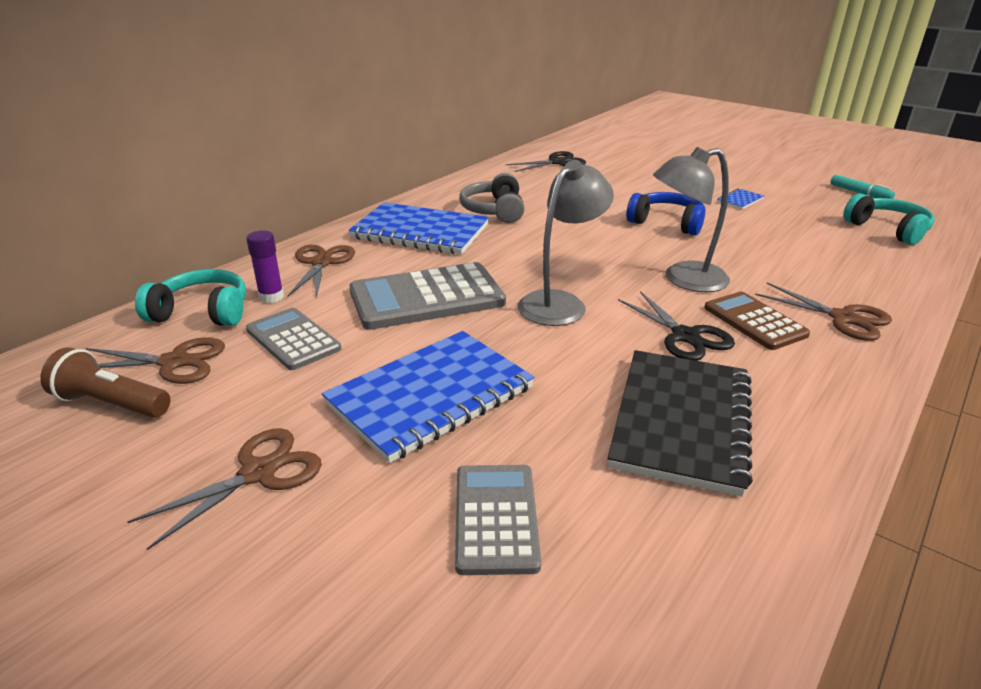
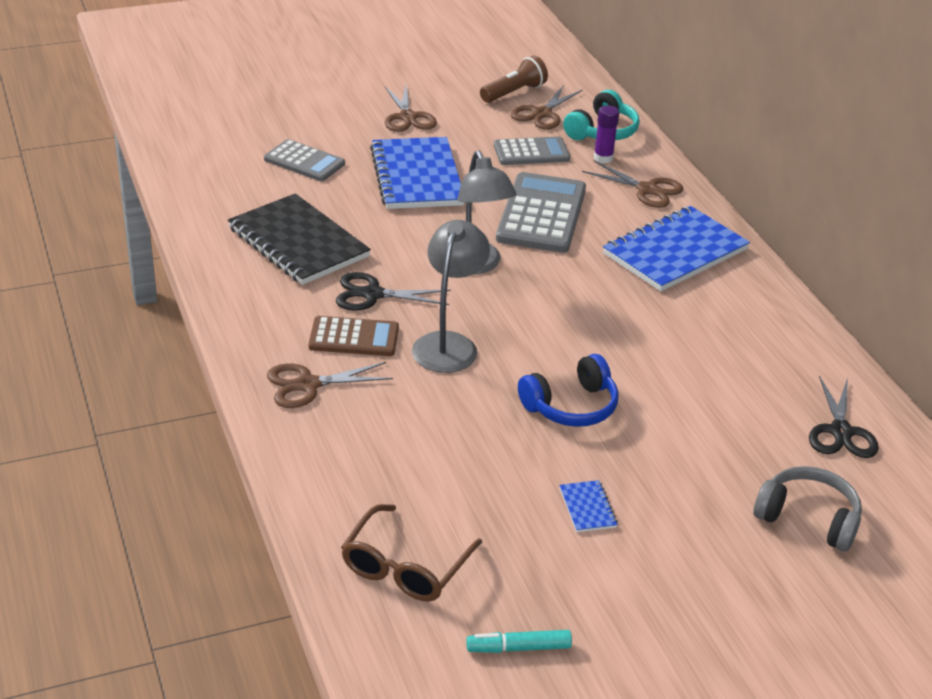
camera: 120 degrees right, 5 degrees up
grey headphones [459,173,525,223] -> grey headphones moved to [753,466,862,551]
turquoise headphones [843,194,935,245] -> brown glasses [341,504,482,602]

